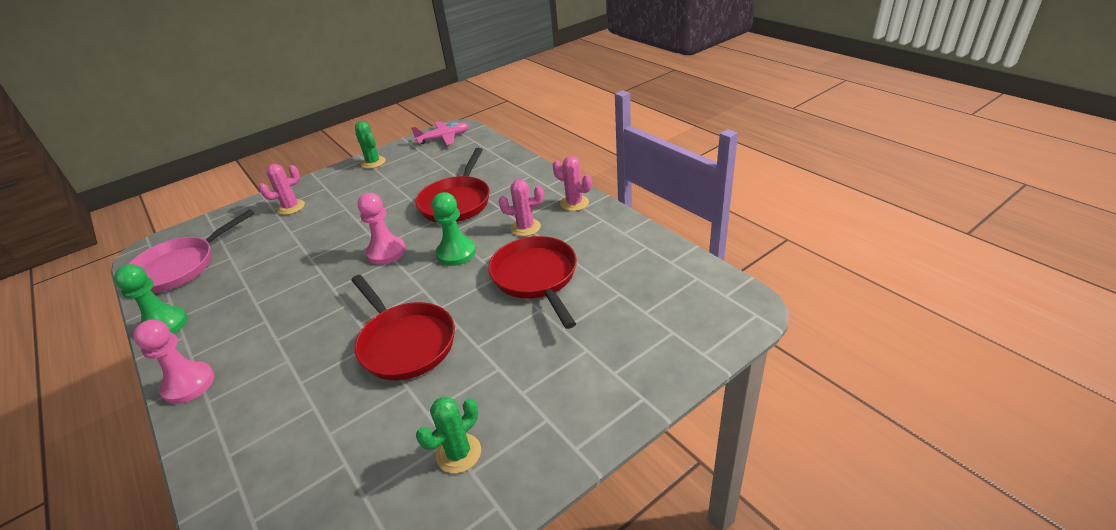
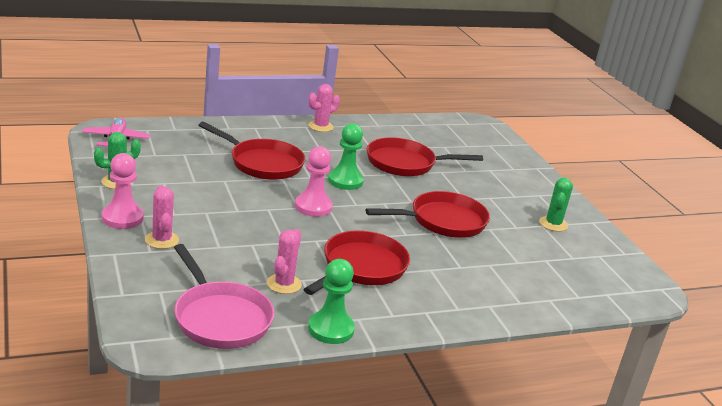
camera: 80 degrees left, 10 degrees down
pink pawn [133,319,214,404] -> pink pawn moved to [102,153,144,229]
green cactus [416,396,481,473] -> green cactus turned 45 degrees clockwise [539,178,573,232]
pink cactus [499,179,544,236] -> pink cactus moved to [267,229,302,294]
none -> red pan [304,231,410,295]

